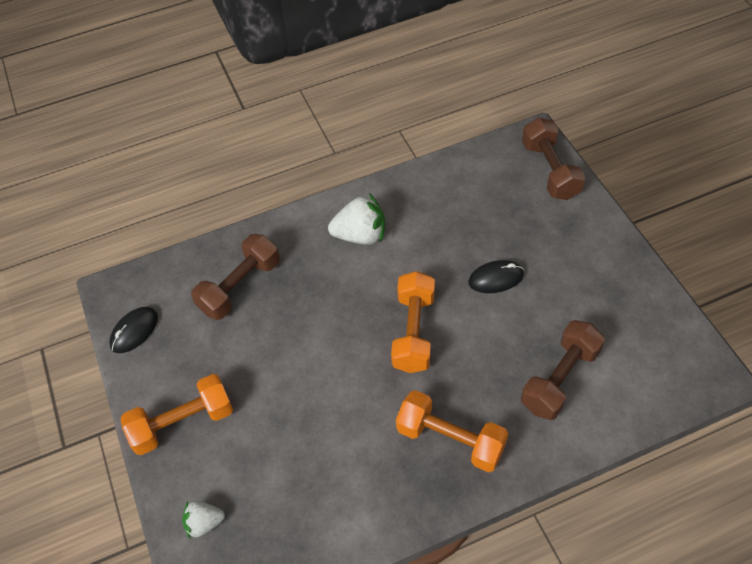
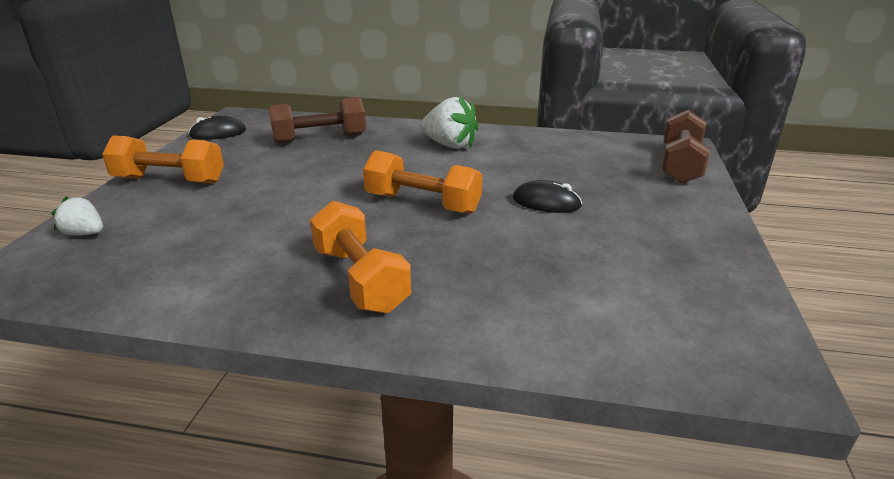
camera: 30 degrees right, 25 degrees down
orange dumbbell [391,271,435,373] -> orange dumbbell turned 75 degrees clockwise [363,150,482,214]
brown dumbbell [521,320,605,420] -> none

